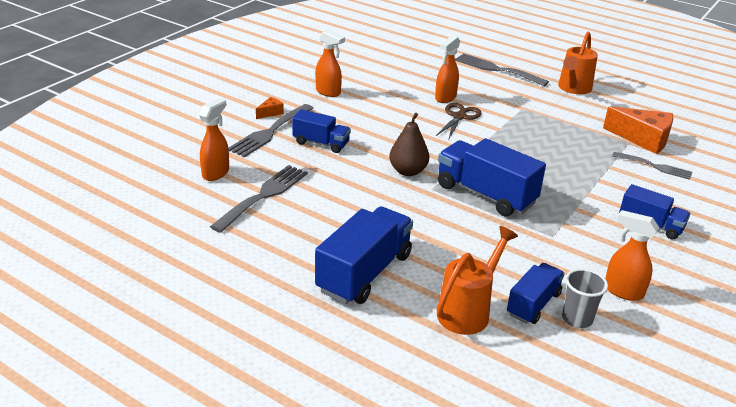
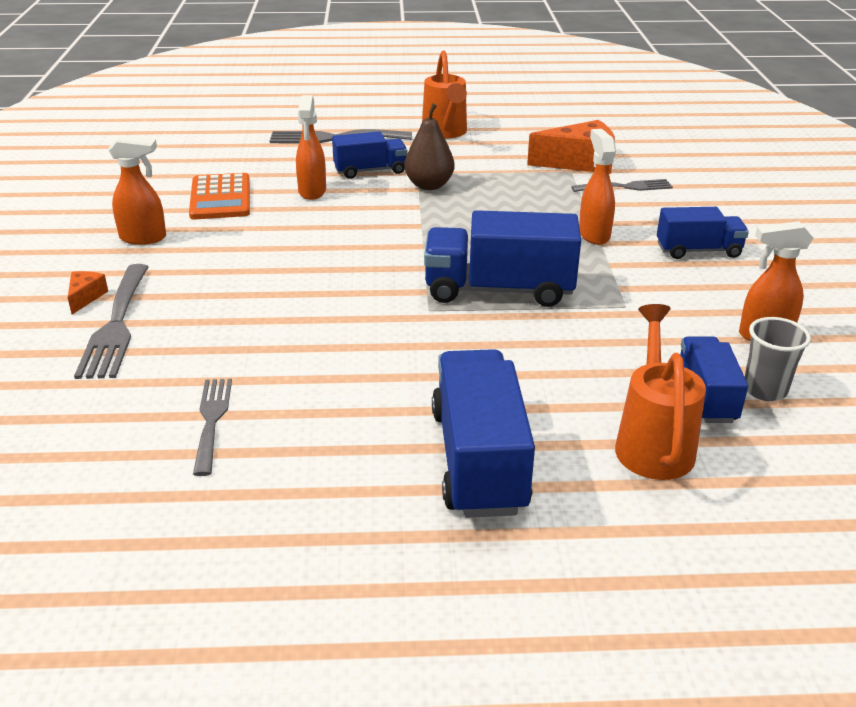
camera: 35 degrees left, 0 degrees up
orange spray bottle [199,98,229,181] -> orange spray bottle moved to [579,129,616,245]
grey fork [210,165,308,233] -> grey fork [193,379,232,476], size x0.65
blue truck [292,109,351,153] -> blue truck moved to [332,131,407,179]
brown pear [389,113,429,176] -> brown pear moved to [404,103,455,190]
brown scissors [436,103,482,139] -> none
none -> orange calculator [189,173,250,220]

